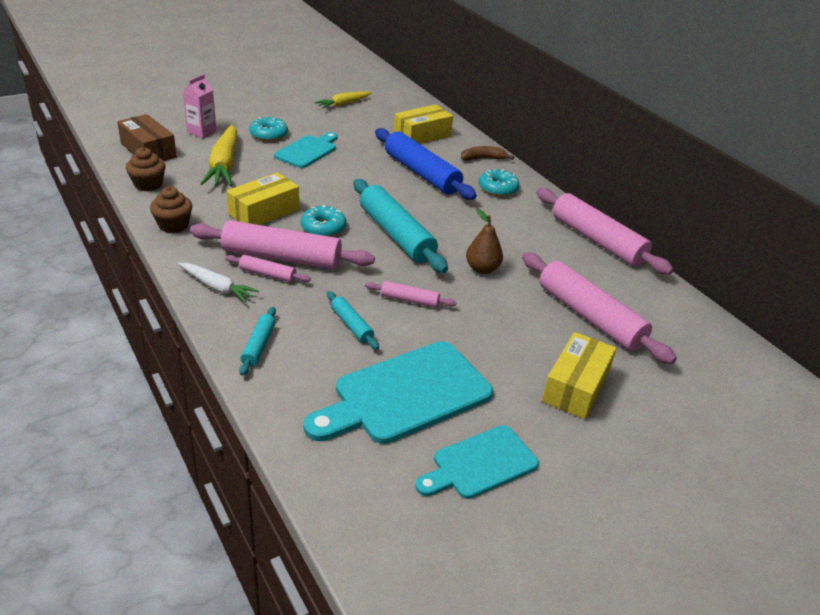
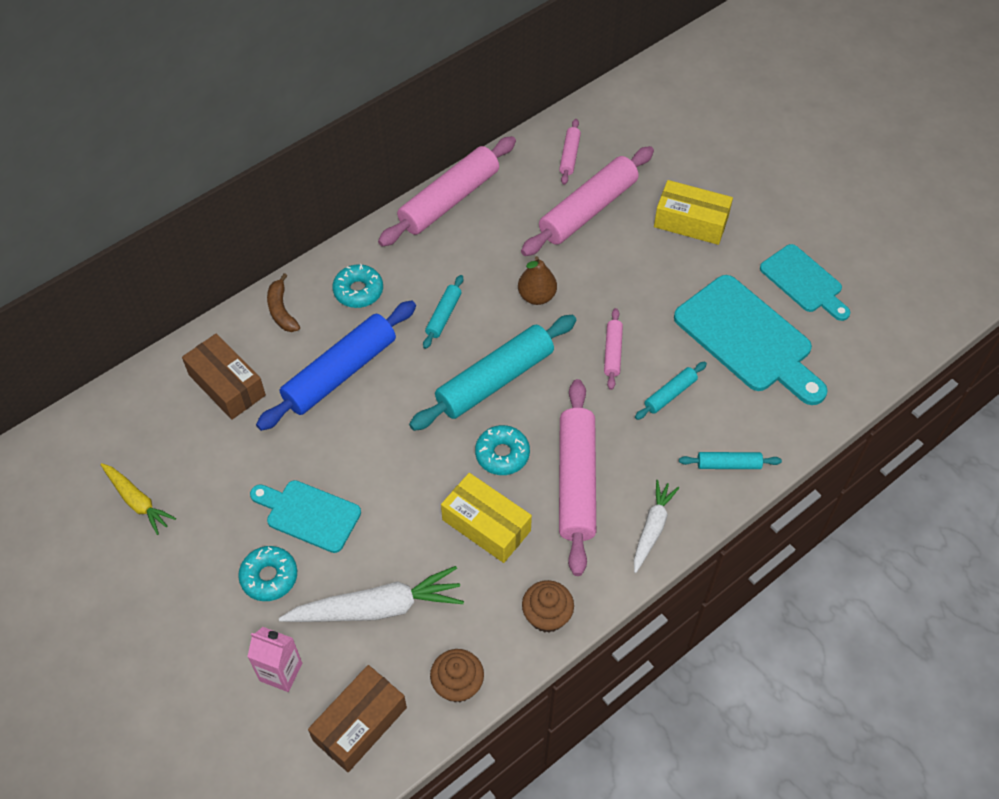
camera: 95 degrees left, 20 degrees up
yellow carrot [200,125,237,186] -> white carrot [279,566,464,622]
pink rolling pin [225,255,311,282] -> pink rolling pin moved to [559,119,581,185]
yellow box [393,104,453,144] -> brown box [182,333,266,420]
none -> turquoise rolling pin [423,275,463,349]

